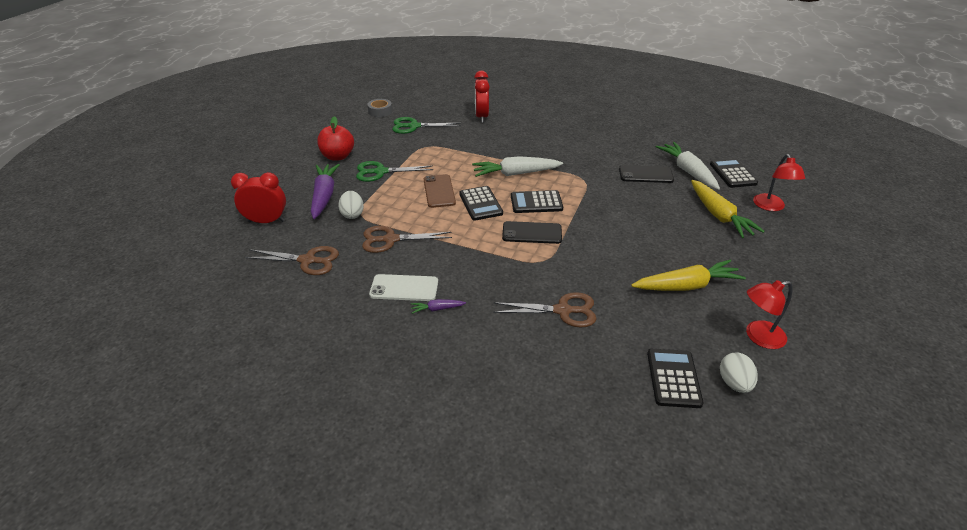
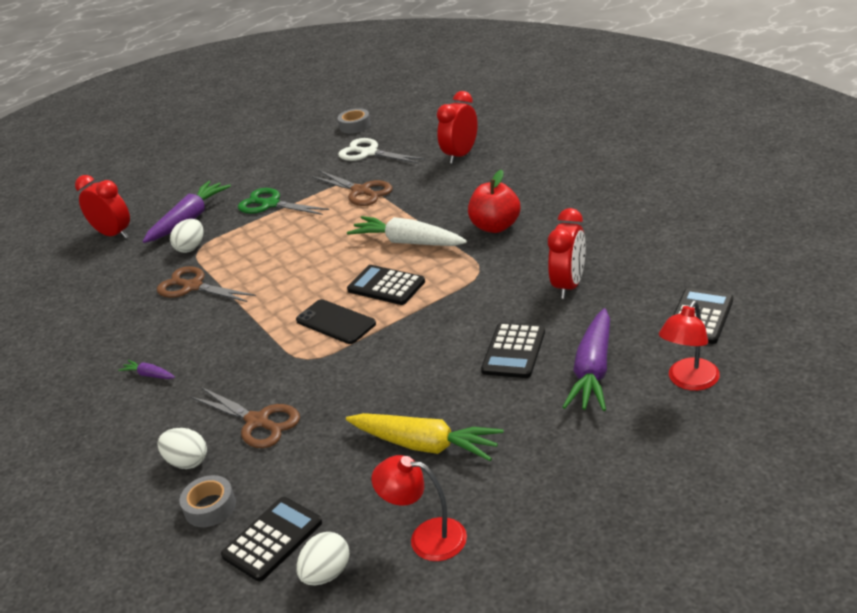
camera: 40 degrees right, 5 degrees down
brown scissors [245,246,339,275] -> brown scissors moved to [311,170,392,206]
red apple [317,116,354,161] -> red apple moved to [468,169,521,233]
white phone [369,274,438,301] -> none
green scissors [392,117,461,134] -> white scissors [338,138,425,163]
brown phone [424,174,456,208] -> none
black calculator [459,186,503,221] -> black calculator moved to [481,323,545,378]
black phone [619,165,674,183] -> red clock [548,208,586,299]
white carrot [656,142,720,190] -> none
yellow carrot [691,180,765,238] -> purple carrot [563,308,610,411]
none -> white egg [158,428,207,469]
none -> grey tape [180,475,236,527]

